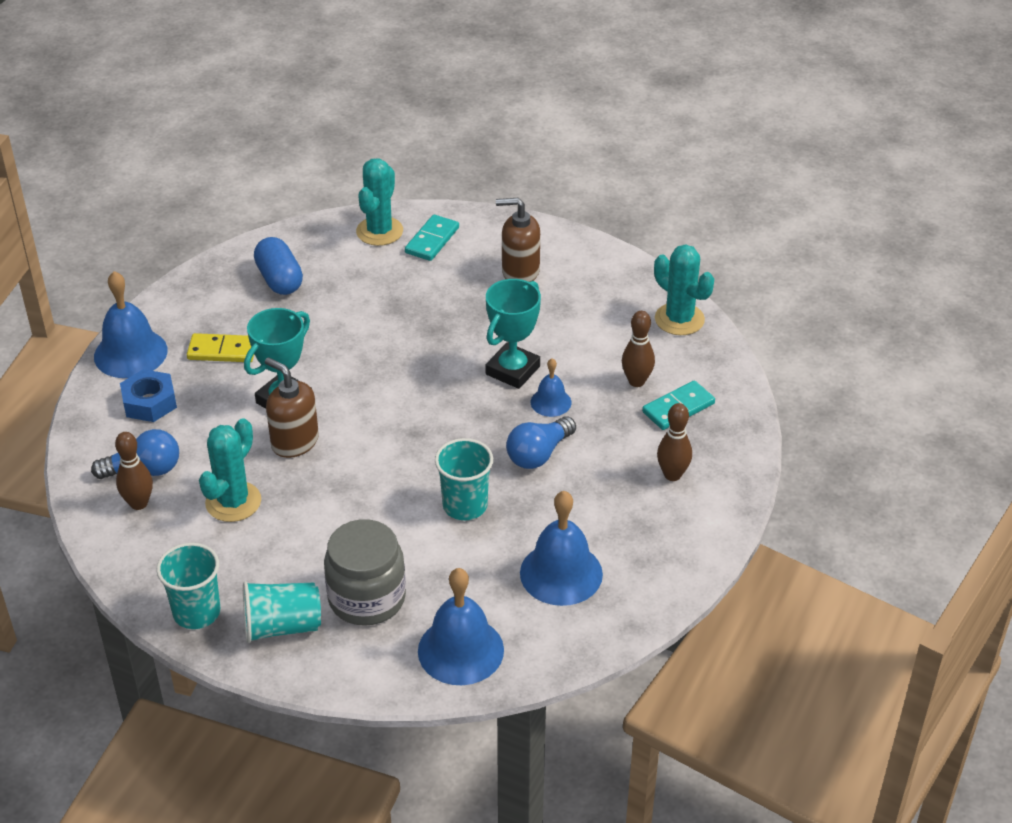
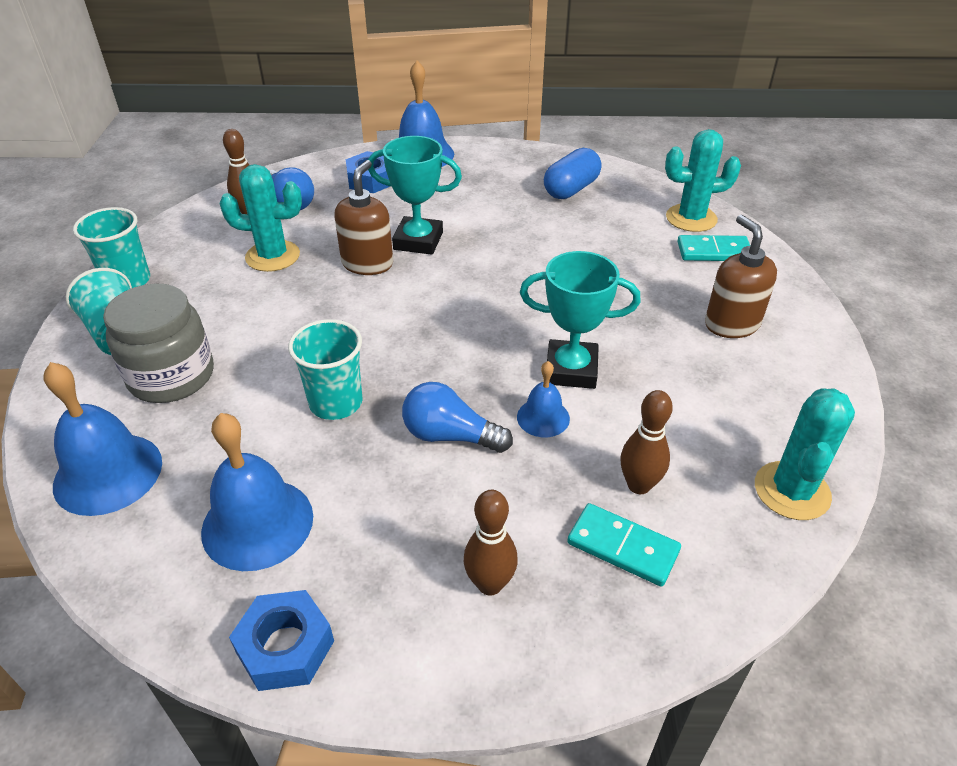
camera: 65 degrees right, 0 degrees up
yellow domino [187,333,254,362] -> none
none -> blue nut [229,590,334,691]

